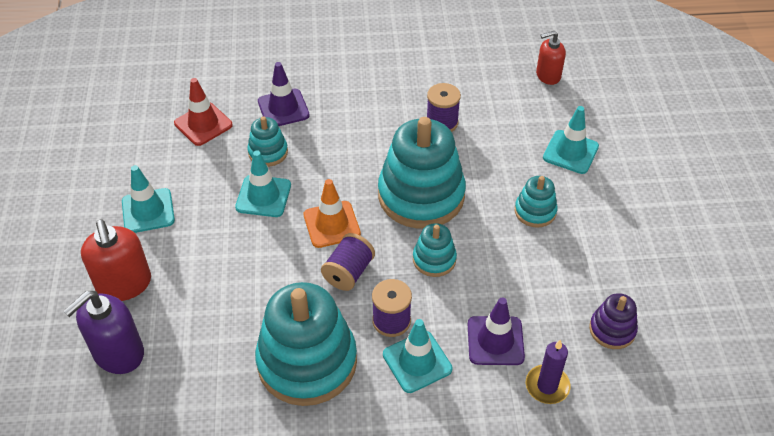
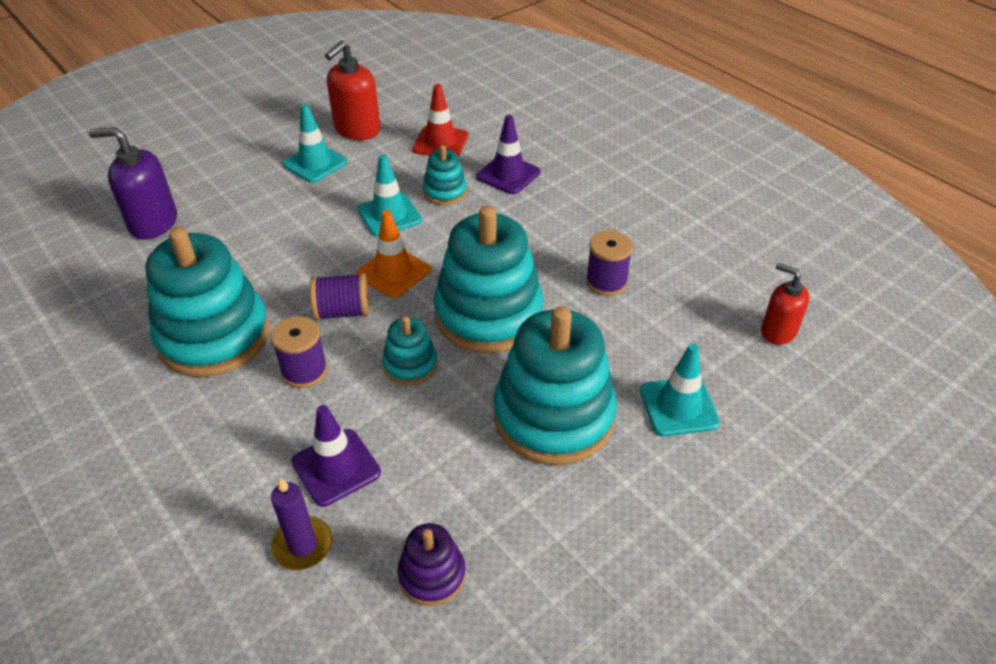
camera: 55 degrees right, 5 degrees down
red soap dispenser [81,220,151,301] -> red soap dispenser moved to [325,40,380,140]
turquoise traffic cone [383,319,453,393] -> none
turquoise stacking toy [515,176,558,228] -> turquoise stacking toy [494,306,617,465], size x2.10

